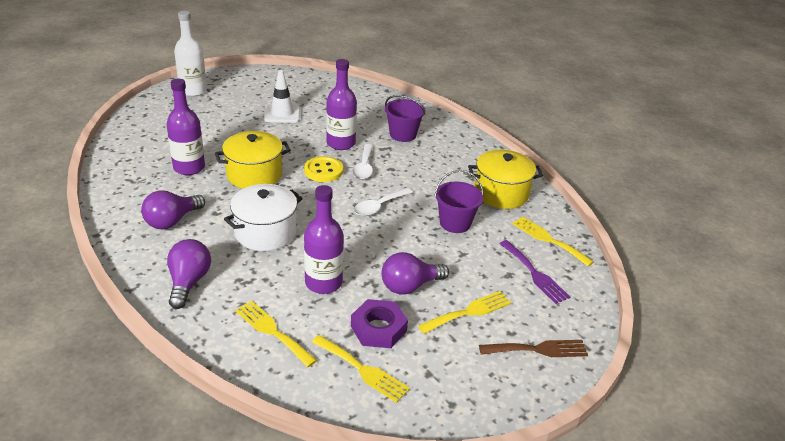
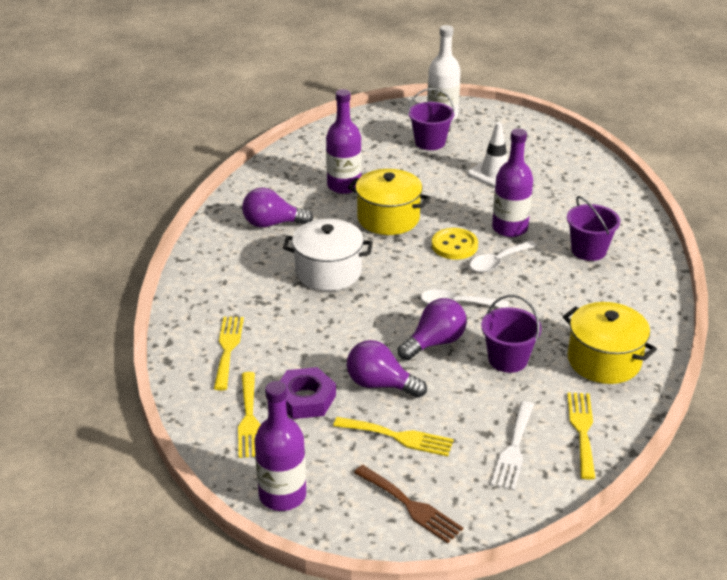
camera: 50 degrees right, 0 degrees up
purple light bulb [167,239,211,309] -> purple light bulb moved to [398,298,467,360]
purple bottle [304,185,344,294] -> purple bottle moved to [254,381,306,511]
purple fork [499,240,570,304] -> white fork [491,401,534,490]
none -> purple bucket [408,88,455,150]

